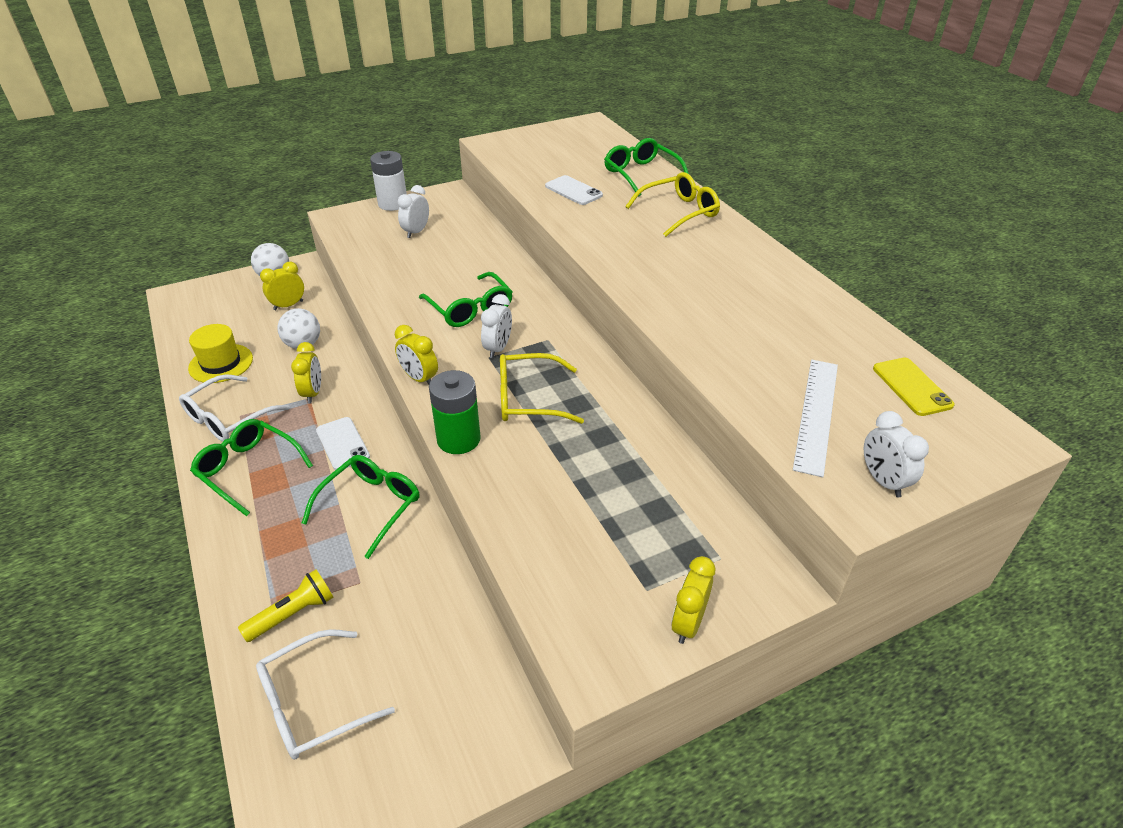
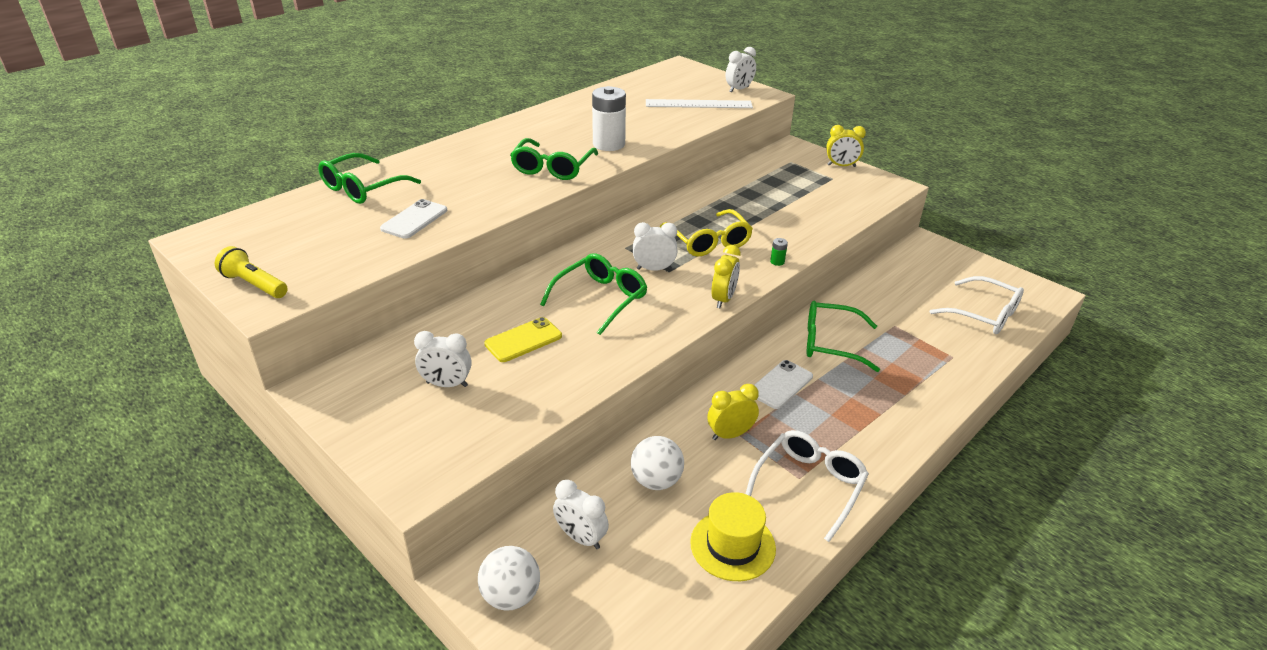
camera: 110 degrees left, 5 degrees down
white glasses [179,374,289,442] -> white glasses turned 75 degrees counterclockwise [746,430,869,542]
green glasses [190,419,313,516] -> green glasses moved to [510,138,598,180]
yellow flashlight [238,569,333,642] -> yellow flashlight moved to [215,246,288,298]
yellow clock [260,261,304,310] -> white clock [553,480,609,549]
white battery [370,151,407,211] -> white battery moved to [592,86,626,151]
green battery [429,370,481,454] -> green battery [770,238,788,266], size x0.40
yellow glasses [625,172,720,237] -> none
yellow phone [873,358,955,416] -> yellow phone moved to [484,317,562,362]

